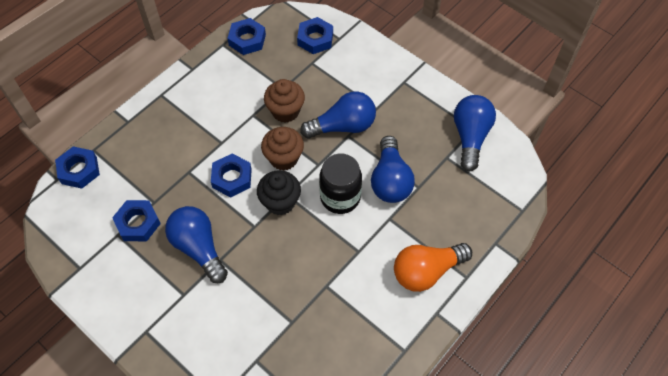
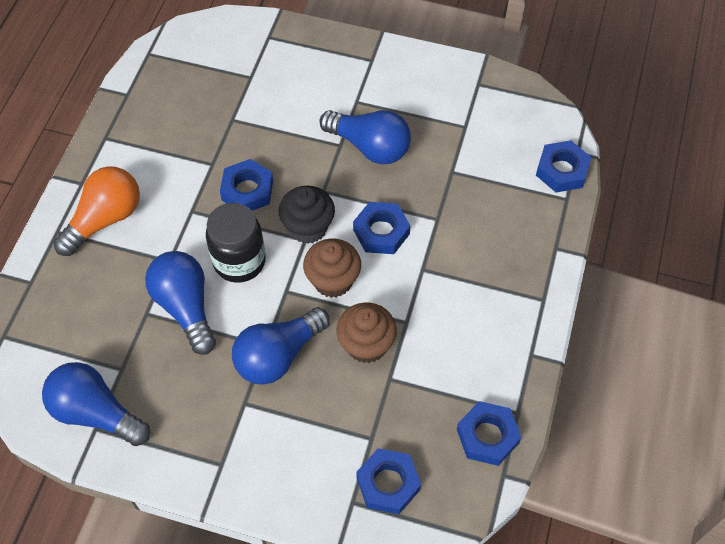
camera: 155 degrees right, 0 degrees up
blue nut [112,200,161,241] -> blue nut moved to [220,159,273,211]
blue light bulb [454,95,496,172] -> blue light bulb turned 135 degrees clockwise [42,362,150,446]

